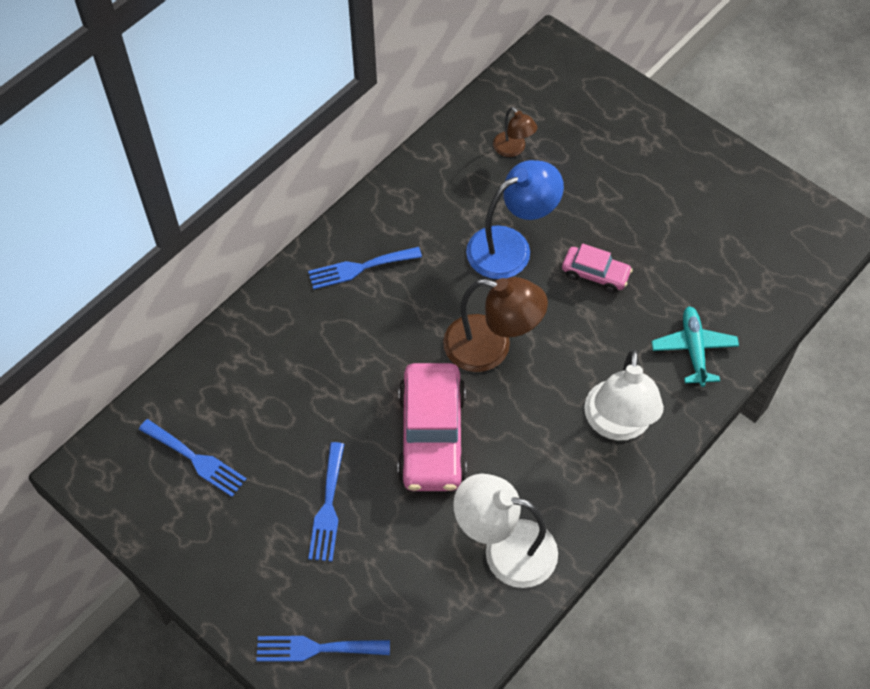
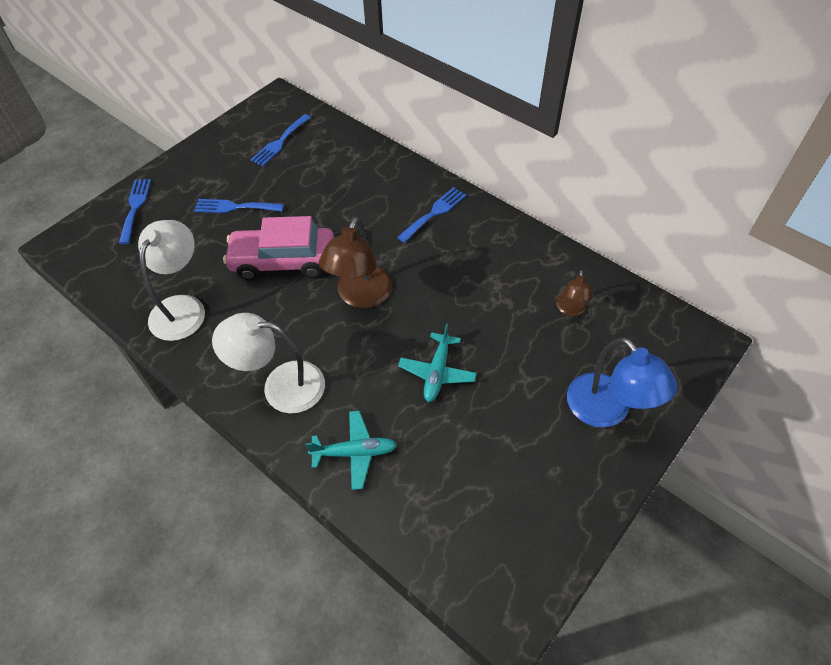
camera: 90 degrees right, 5 degrees down
blue fork [308,247,422,290] -> blue fork turned 60 degrees clockwise [397,187,466,243]
blue lamp [466,160,564,279] -> blue lamp moved to [567,338,678,428]
brown lamp [493,107,538,157] -> brown lamp turned 45 degrees counterclockwise [556,270,593,316]
pink car [562,243,633,293] -> turquoise plane [398,324,477,402]

